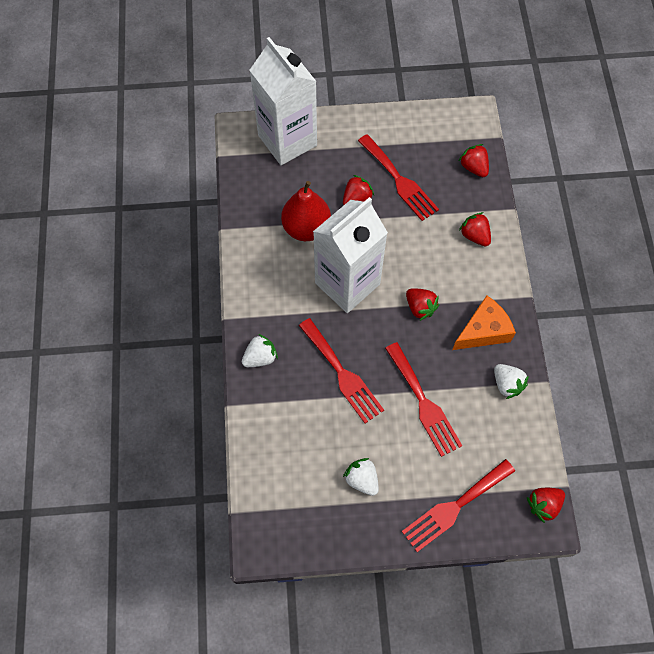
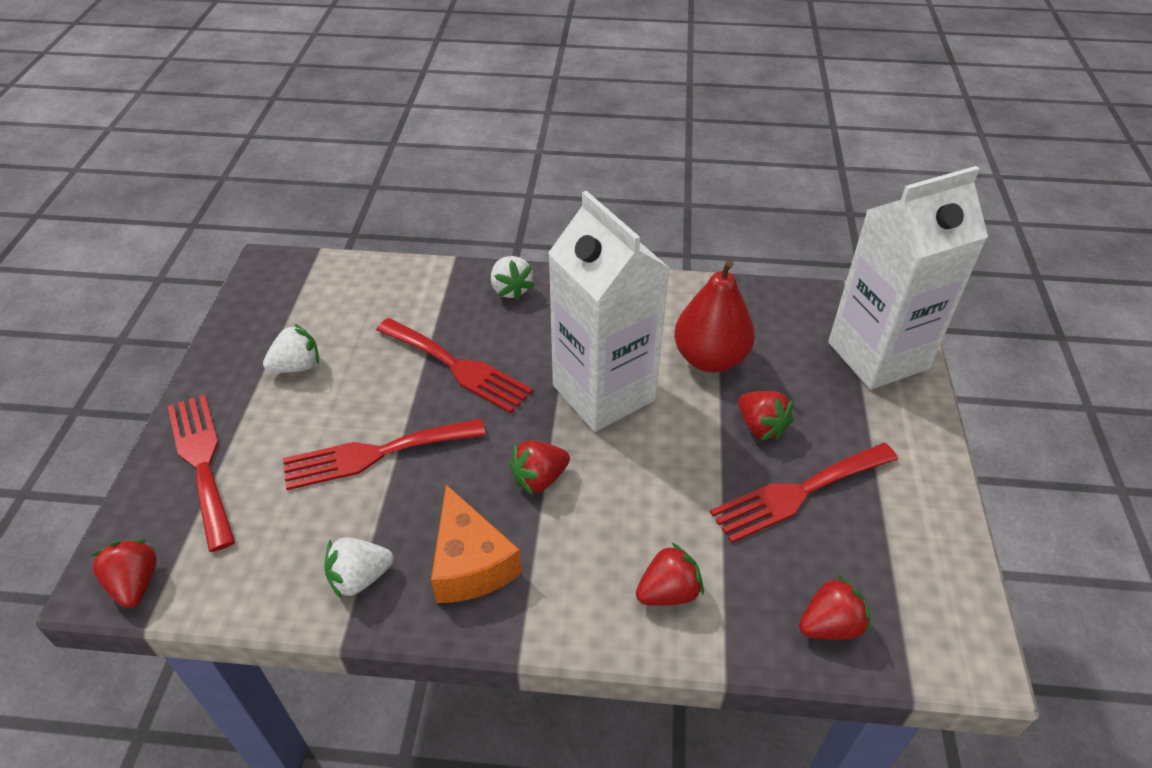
camera: 100 degrees right, 20 degrees down
red fork [299,318,384,423] -> red fork turned 120 degrees counterclockwise [376,318,533,413]

